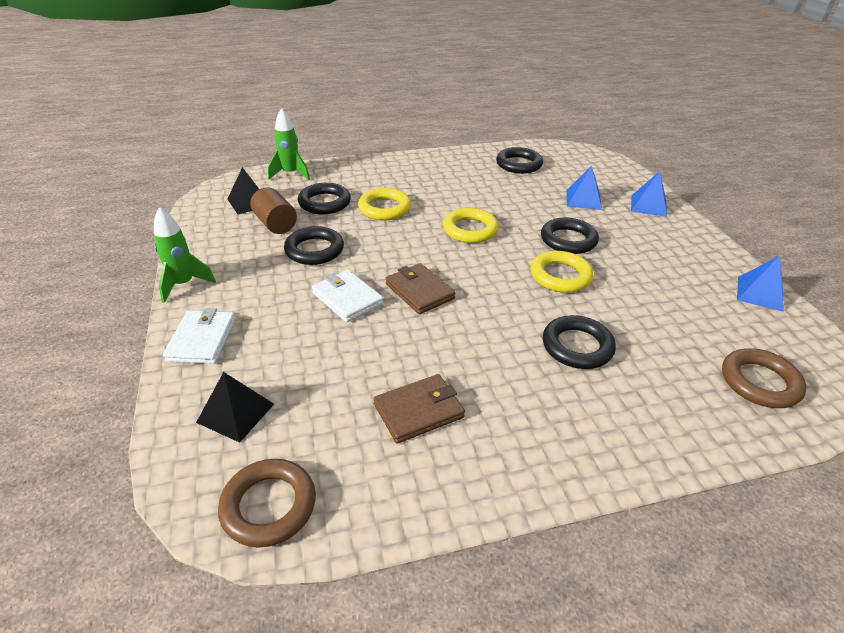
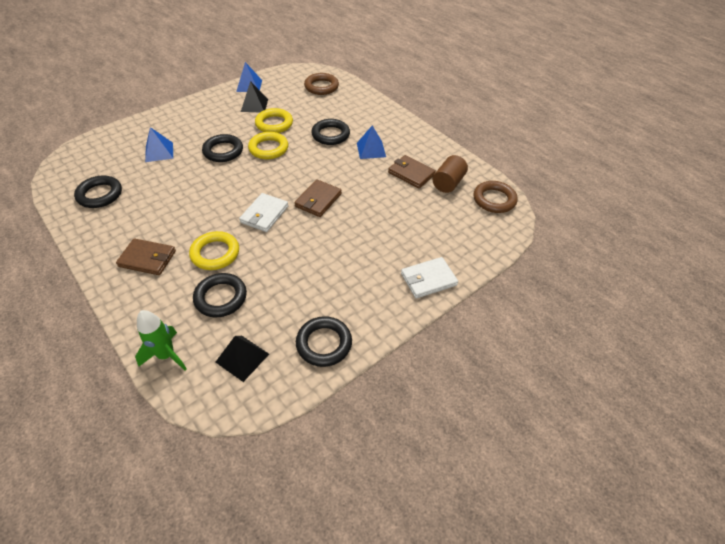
camera: 115 degrees left, 10 degrees up
green rocket [154,207,216,303] -> none
black pyramid [196,372,274,443] -> black pyramid moved to [241,81,268,112]
brown cylinder [250,187,297,234] -> brown cylinder moved to [433,155,468,193]
black ring [284,226,344,265] -> black ring moved to [296,316,352,367]
white wallet [312,270,384,323] -> white wallet moved to [239,193,288,232]
yellow ring [443,208,499,243] -> yellow ring moved to [255,108,293,133]
blue pyramid [631,171,667,217] -> blue pyramid moved to [357,126,386,159]
none -> brown wallet [116,238,176,275]

